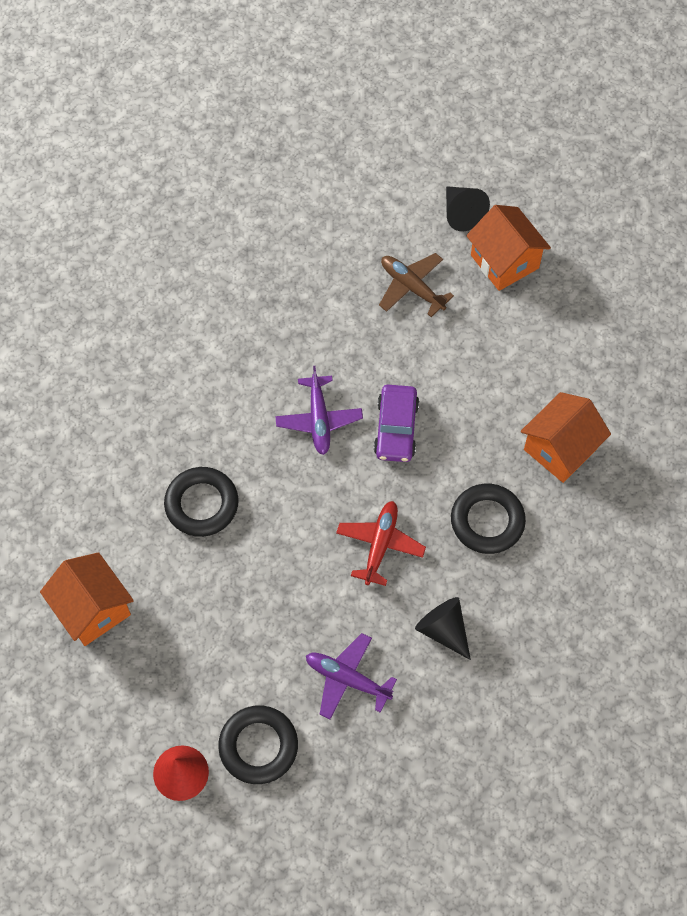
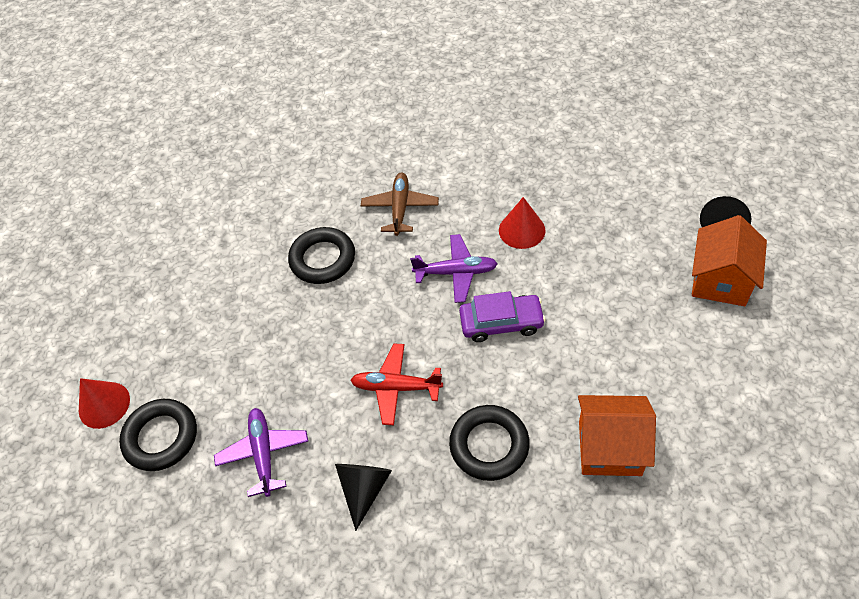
camera: 55 degrees right, 10 degrees down
orange house [40,552,134,646] -> none
purple plane [275,366,363,455] -> purple plane turned 135 degrees counterclockwise [410,234,498,303]
red plane [336,501,426,586] -> red plane turned 150 degrees counterclockwise [350,344,443,425]
purple car [374,385,419,462] -> purple car turned 150 degrees counterclockwise [459,291,546,342]
brown plane [379,253,454,317] -> brown plane moved to [361,172,439,236]
none -> red cone [499,197,546,249]

